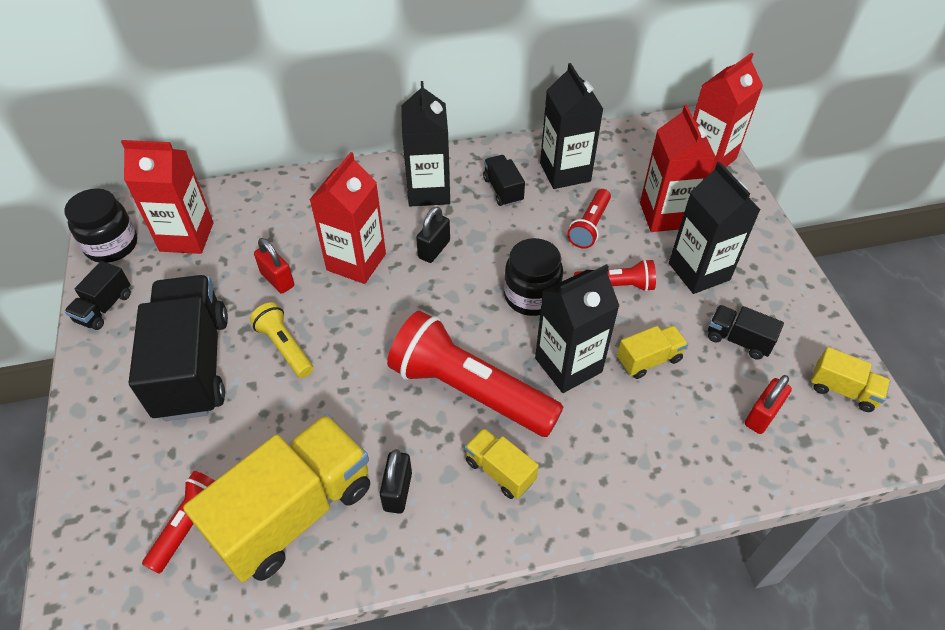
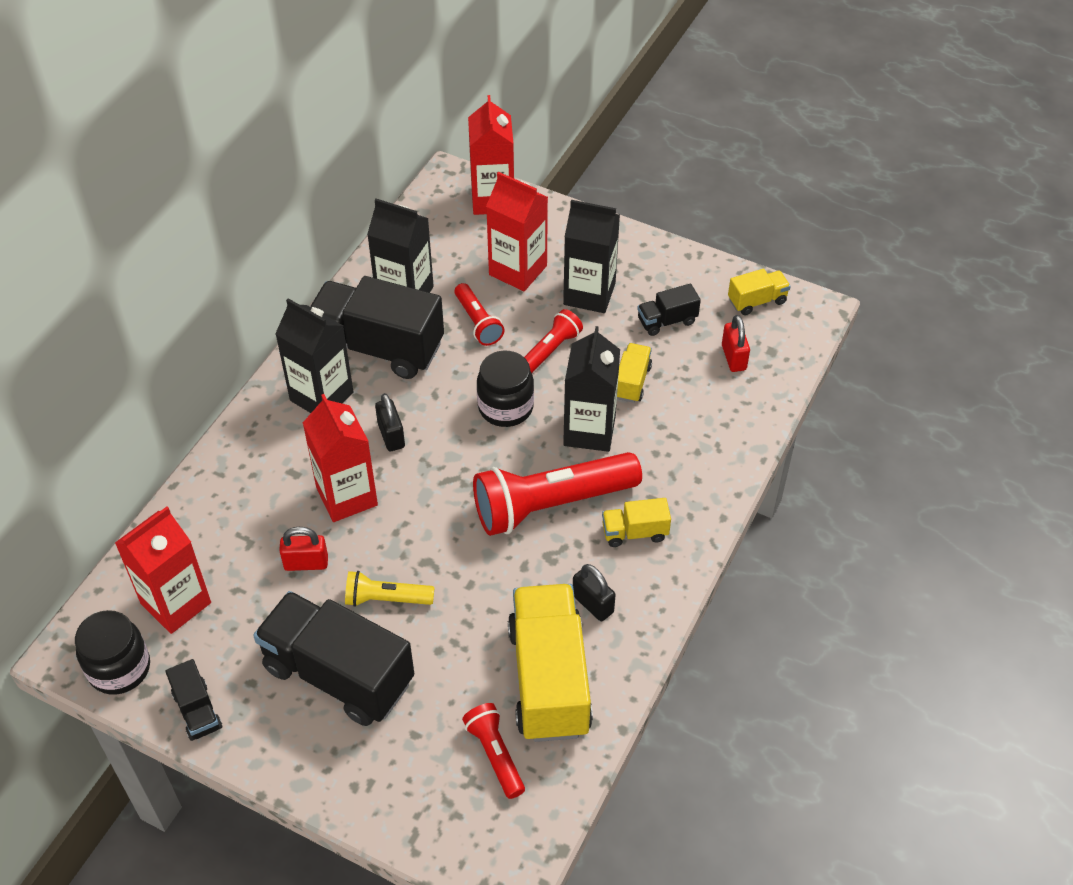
camera: 50 degrees left, 0 degrees up
black truck [483,155,525,206] -> black truck [310,276,444,379], size x2.16

